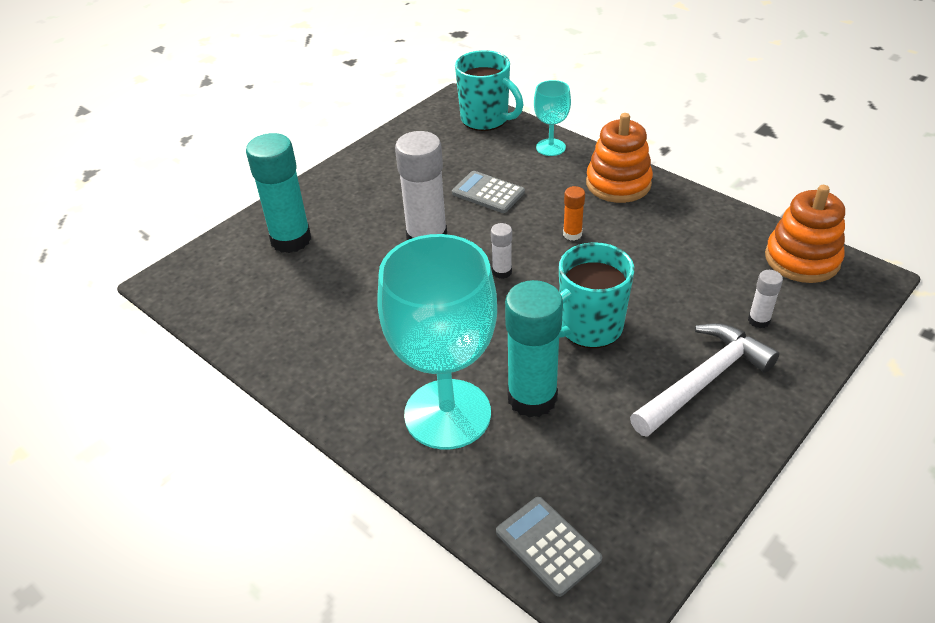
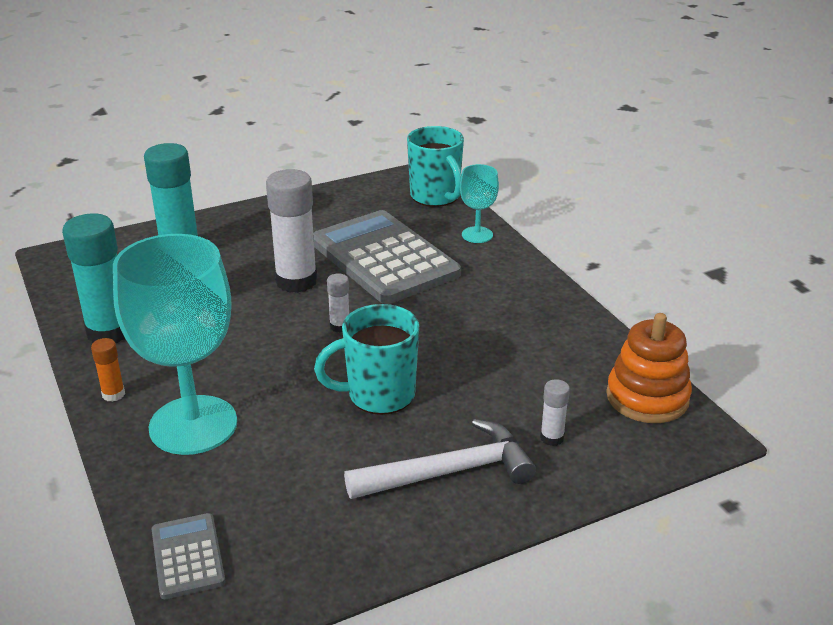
camera: 20 degrees right, 10 degrees down
grey calculator [452,171,525,213] -> grey calculator [313,210,461,304], size x2.16
turquoise glue stick [505,280,563,418] -> turquoise glue stick moved to [62,213,125,343]
orange glue stick [563,186,585,241] -> orange glue stick moved to [91,338,125,402]
orange stacking toy [586,113,653,203] -> none

